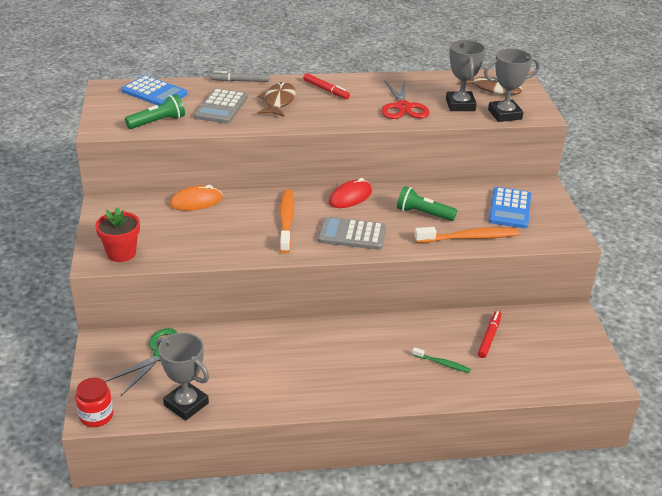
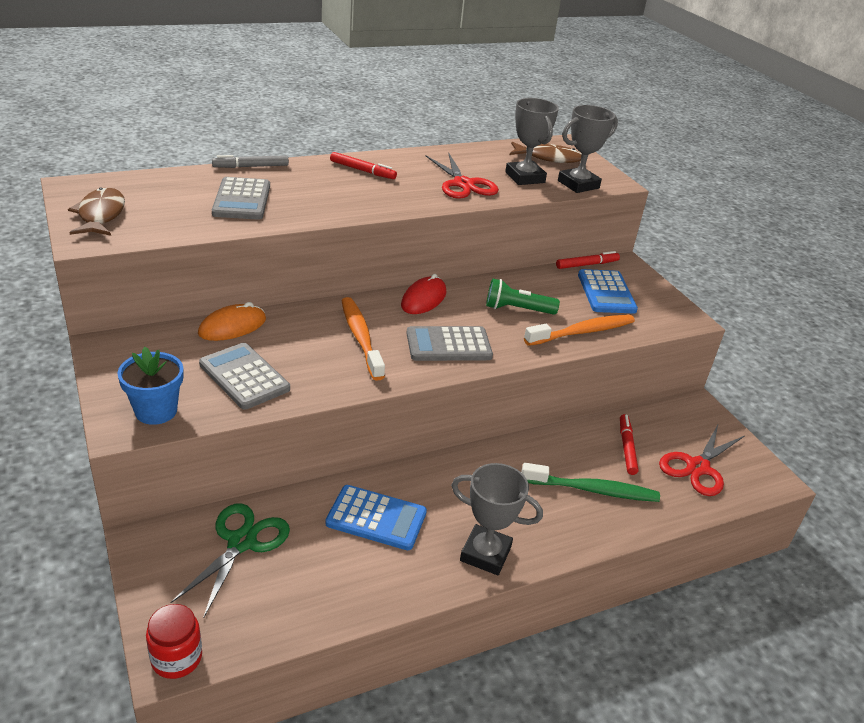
camera: 20 degrees left, 0 degrees up
red flower pot [95,207,140,262] -> blue flower pot [118,347,183,425]
blue calculator [122,75,187,105] -> blue calculator moved to [325,485,427,550]
green flashlight [125,94,185,129] -> none
grey trophy [156,332,209,421] -> grey trophy moved to [451,463,543,575]
brown fish [258,82,296,117] -> brown fish moved to [68,187,125,236]
green toothbrush [412,347,471,373] -> green toothbrush [521,463,660,502], size x1.86
none -> grey calculator [199,343,290,410]
none -> red marker [556,251,620,269]
none -> red scissors [659,425,745,496]

